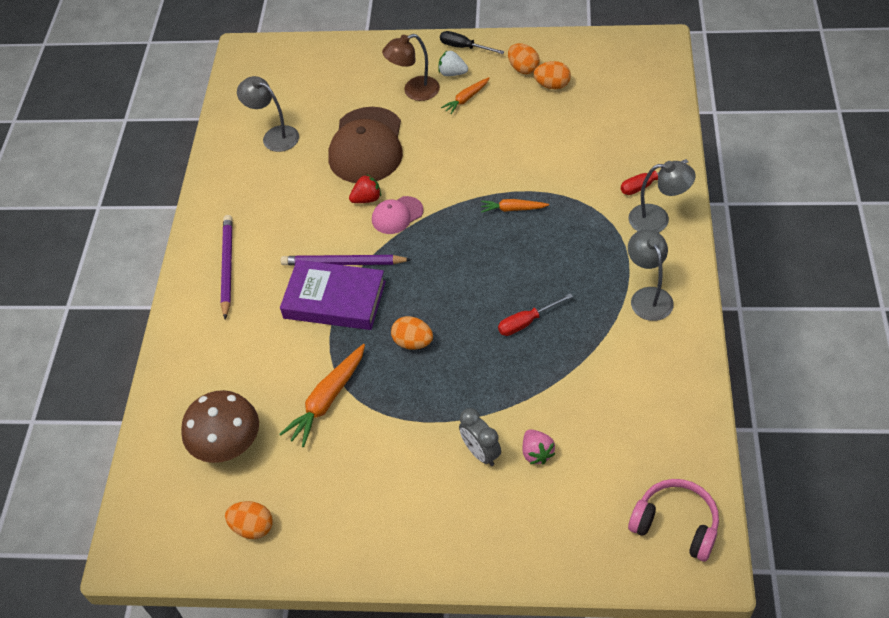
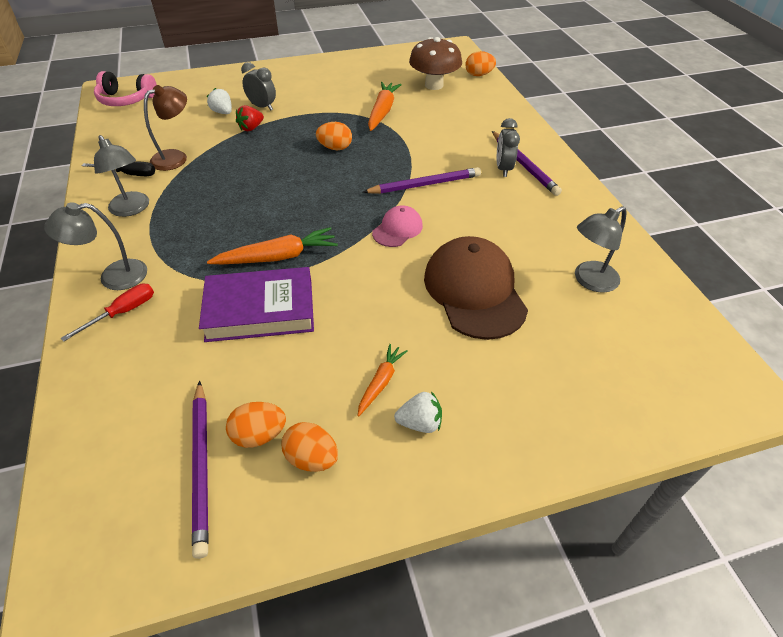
camera: 155 degrees right, 5 degrees down
orange egg [225,501,273,539] -> orange egg moved to [465,51,496,76]
grey lamp [237,76,299,152] -> grey lamp turned 135 degrees clockwise [575,206,627,293]
purple book [280,260,386,330] -> purple book moved to [199,267,314,342]
red strawberry [349,175,381,203] -> red strawberry moved to [236,105,264,131]
brown lamp [382,34,440,101] -> brown lamp moved to [144,85,187,171]
black screwdriver [440,31,504,54] -> black screwdriver moved to [82,161,155,176]
orange carrot [481,199,549,213] -> orange carrot [207,227,338,264], size x1.69
red screwdriver [498,293,573,336] -> none
pink strawberry [523,429,555,465] -> white strawberry [207,88,232,114]
none -> purple pencil [192,381,208,559]
none -> grey clock [497,118,520,177]

